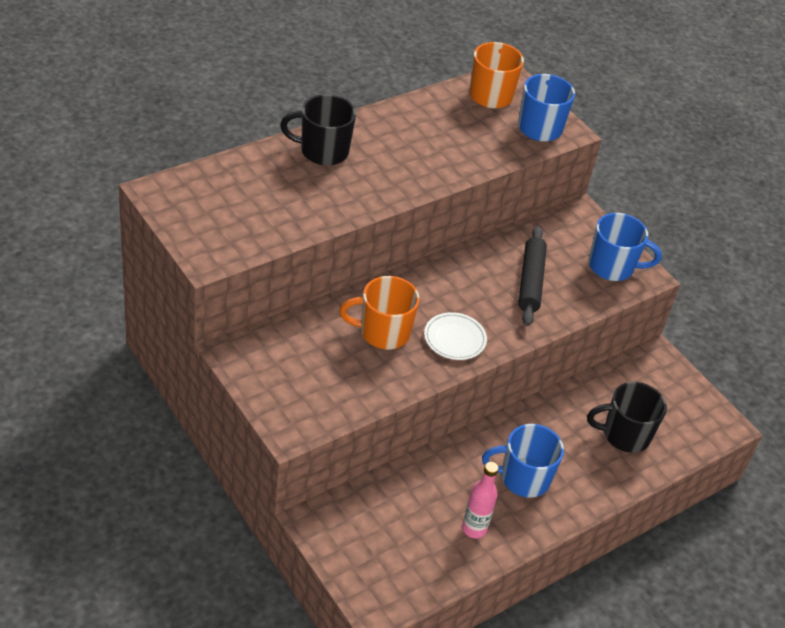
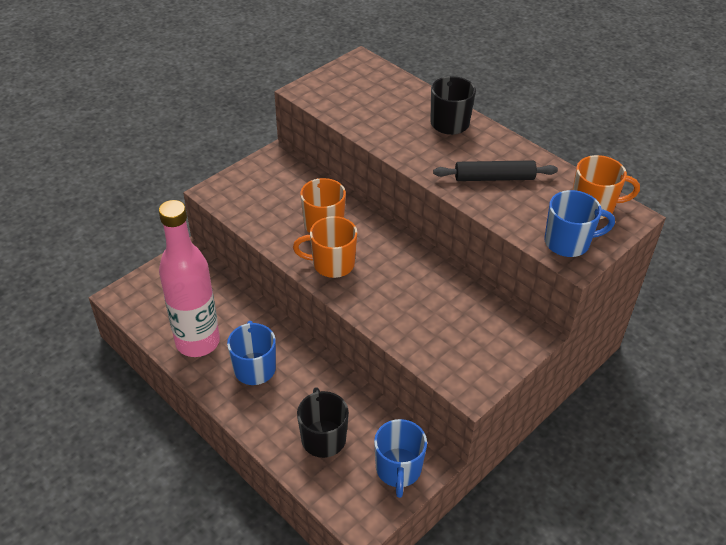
camera: 85 degrees right, 0 degrees up
white plate [424,312,487,360] -> orange mug [293,216,358,278]
pink bottle [462,462,498,539] -> pink bottle [159,200,220,357], size x2.21
black rolling pin [518,226,547,326] -> black rolling pin moved to [433,160,558,181]
blue mug [589,213,662,281] -> blue mug moved to [374,419,427,498]

